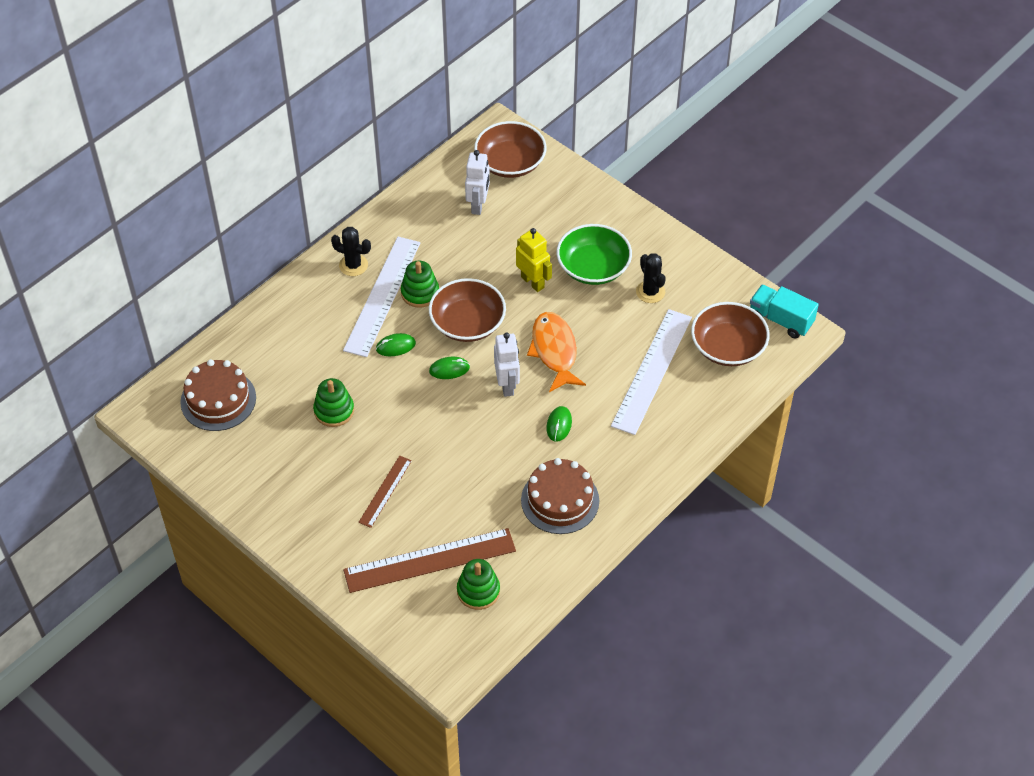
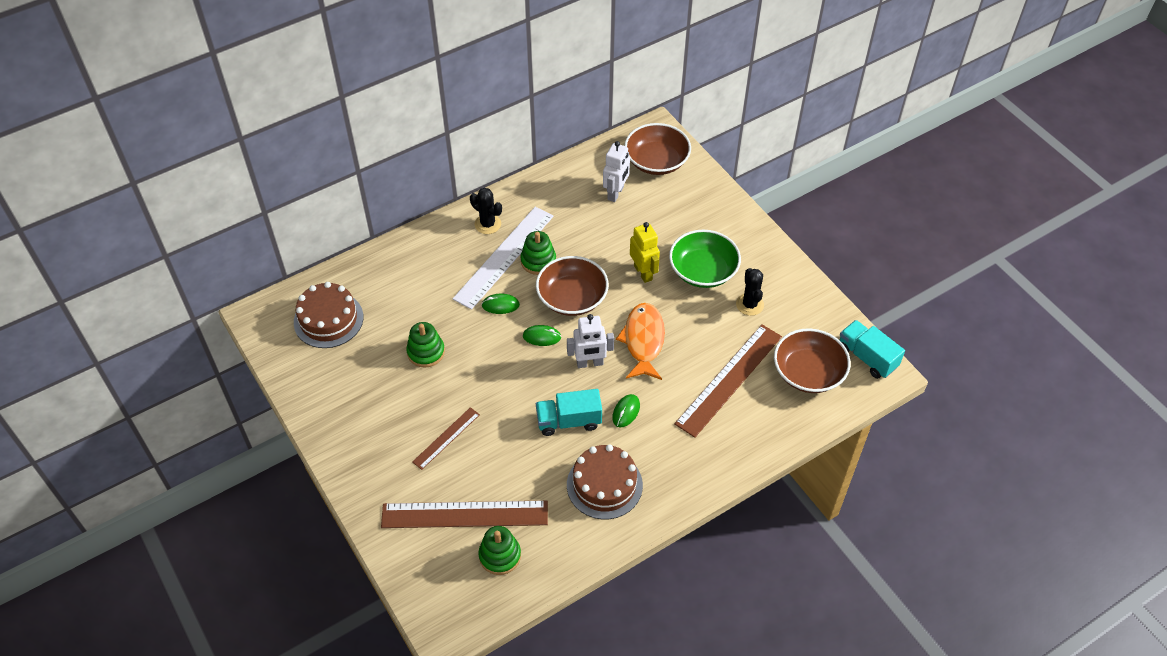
camera: 15 degrees right, 0 degrees up
white robot [494,332,520,397] -> white robot turned 75 degrees clockwise [567,314,614,368]
white ruler [611,309,692,435] -> brown ruler [674,324,782,438]
none -> turquoise truck [536,389,602,436]

